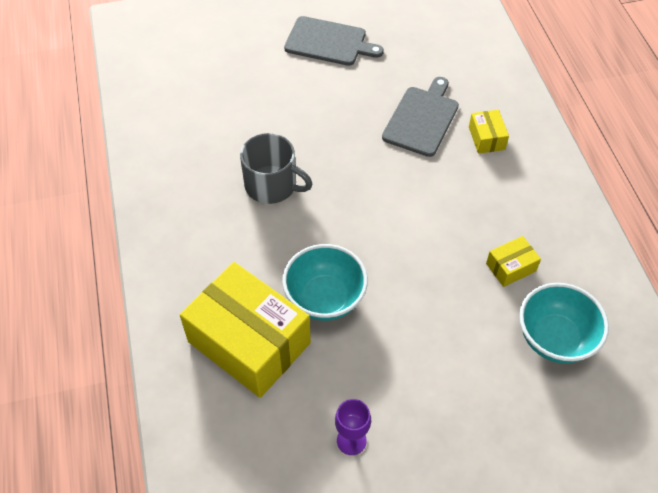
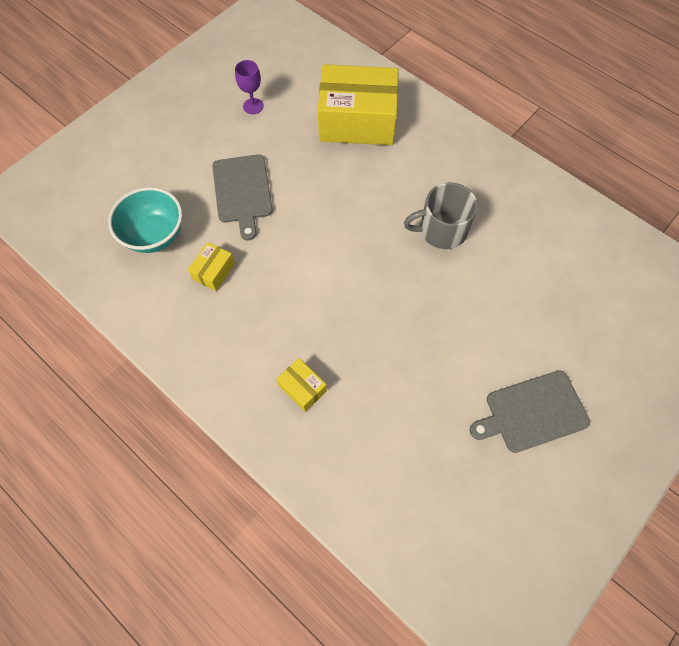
camera: 145 degrees right, 10 degrees up
turquoise bowl [282,244,368,321] -> none
grey cutting board [382,77,459,157] -> grey cutting board moved to [212,154,273,240]

